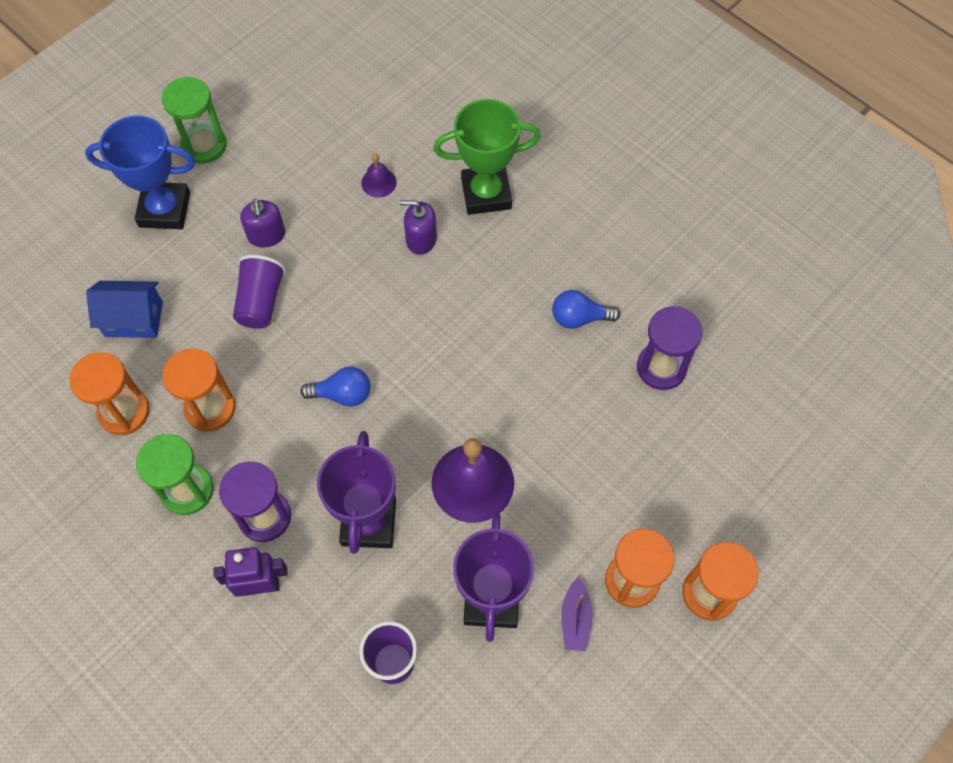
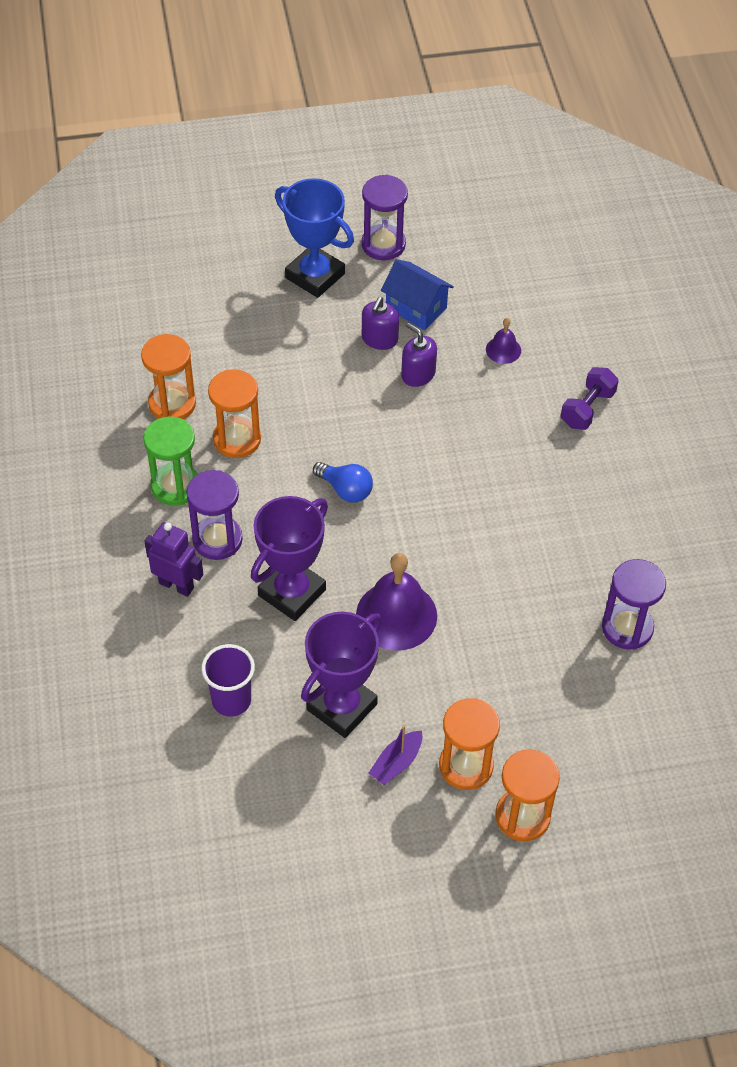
camera: 35 degrees right, 10 degrees down
blue house [86,281,163,338] -> blue house moved to [381,259,454,330]
green hourglass [162,77,227,164] -> purple hourglass [362,175,408,260]
purple cup [233,255,286,329] -> none
purple soap dispenser [399,200,437,255] -> purple soap dispenser moved to [401,323,437,387]
green trophy [433,99,541,215] -> purple dumbbell [561,367,619,430]
blue light bulb [552,290,620,329] -> none

